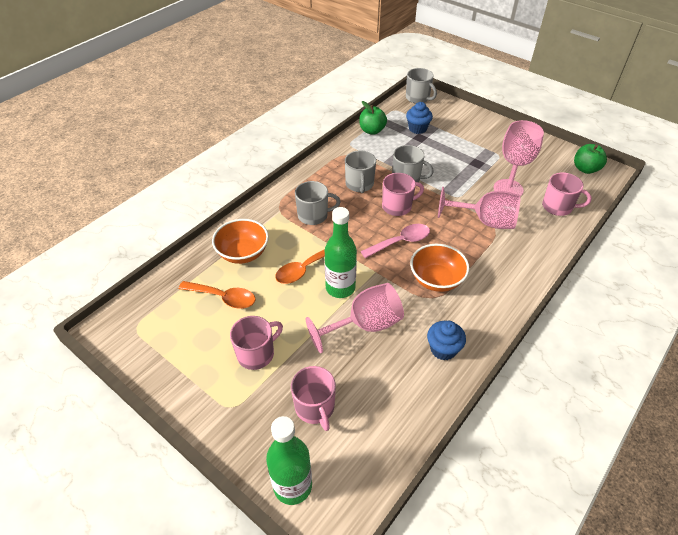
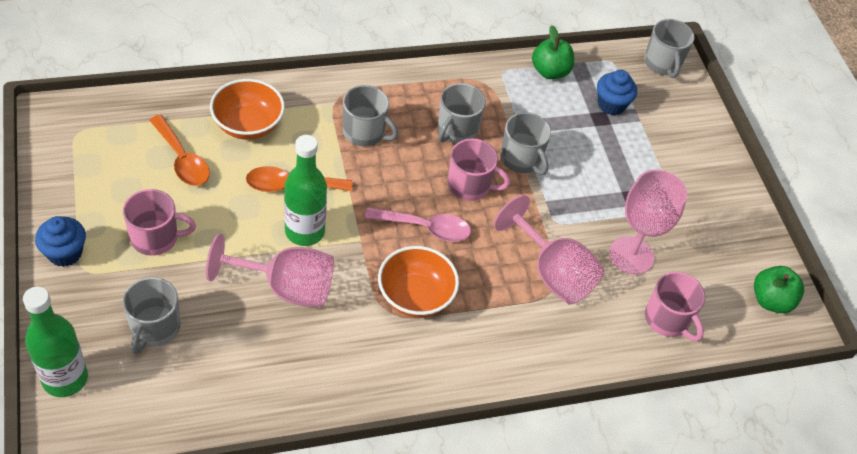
camera: 30 degrees right, 5 degrees up
pink mug [291,366,336,431] -> grey mug [122,277,180,354]
blue cupcake [427,321,466,360] -> blue cupcake moved to [35,216,86,267]

